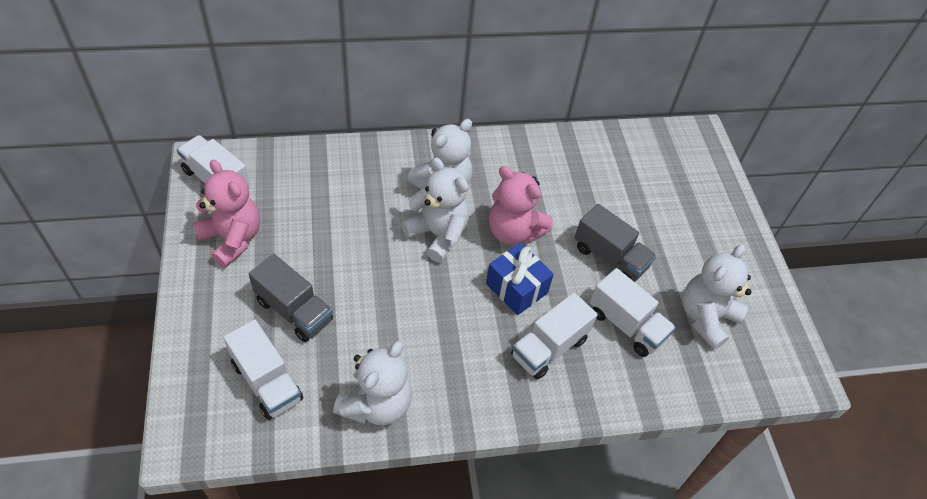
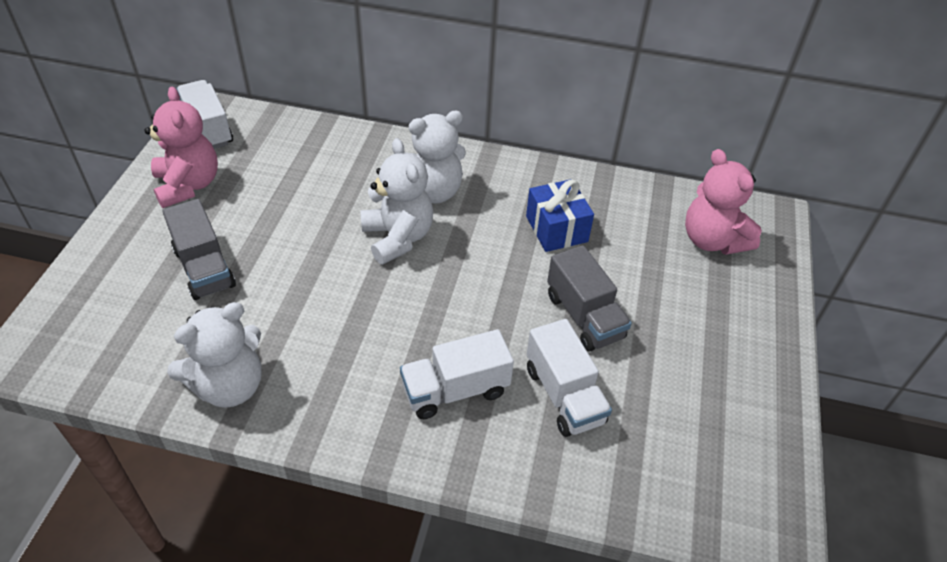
camera: 25 degrees right, 5 degrees down
white truck [223,319,303,420] -> none
blue gift [486,243,554,315] -> blue gift moved to [526,179,594,252]
pink teddy bear [489,166,553,245] -> pink teddy bear moved to [685,149,762,255]
white teddy bear [683,244,751,350] -> none

